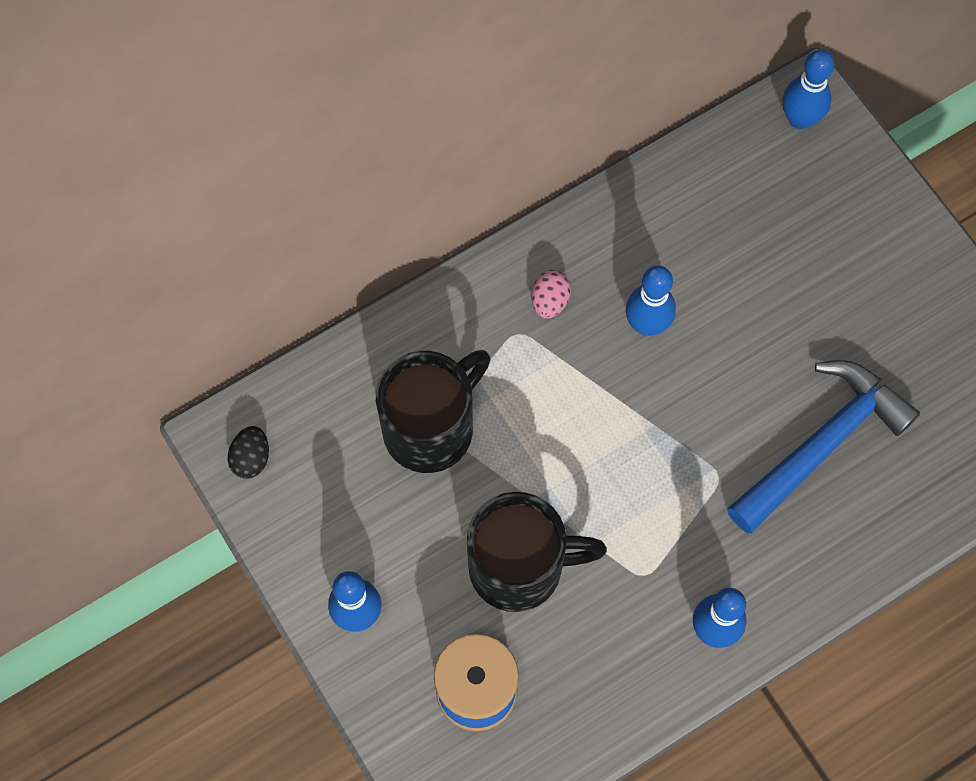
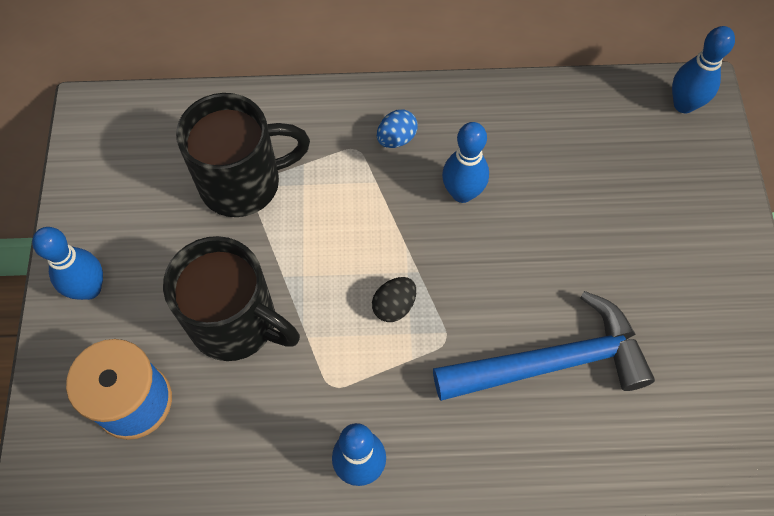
camera: 30 degrees right, 5 degrees down
black egg [228,426,269,479] -> black egg moved to [372,277,416,322]
pink egg [531,270,571,319] -> blue egg [377,109,418,148]

